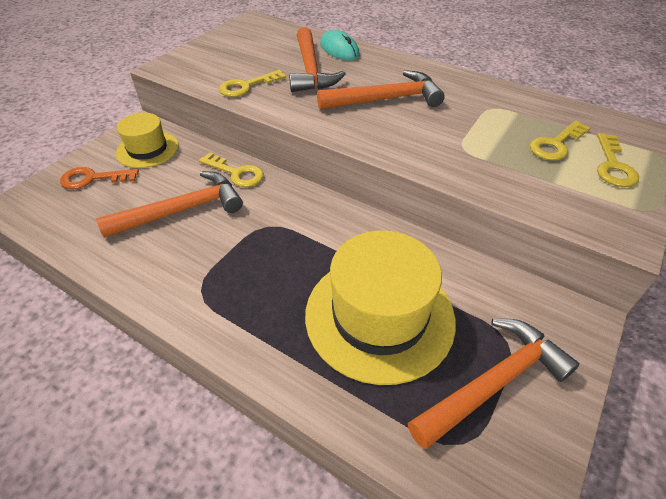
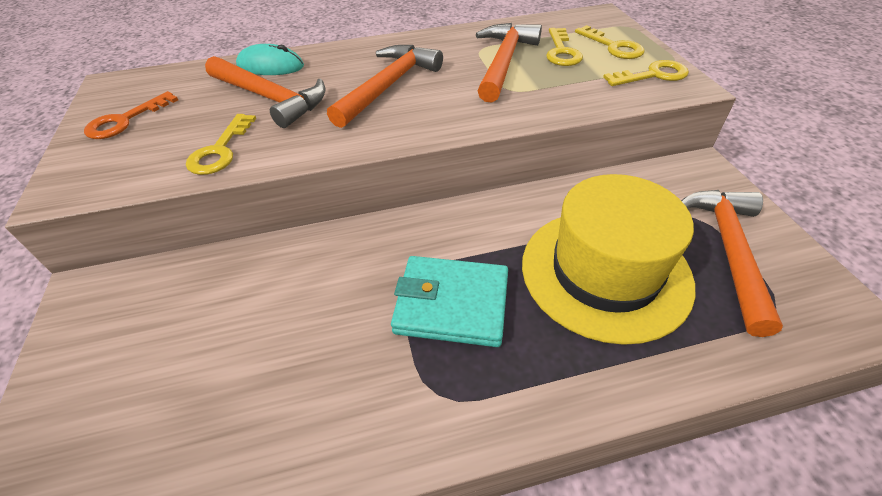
camera: 45 degrees left, 0 degrees up
orange key [60,167,139,189] -> orange key moved to [84,91,178,139]
orange hammer [96,171,243,238] -> orange hammer moved to [476,23,542,103]
yellow hat [116,113,179,168] -> none
yellow key [199,152,264,187] -> yellow key moved to [603,60,689,86]
none -> turquoise wallet [391,256,508,347]

